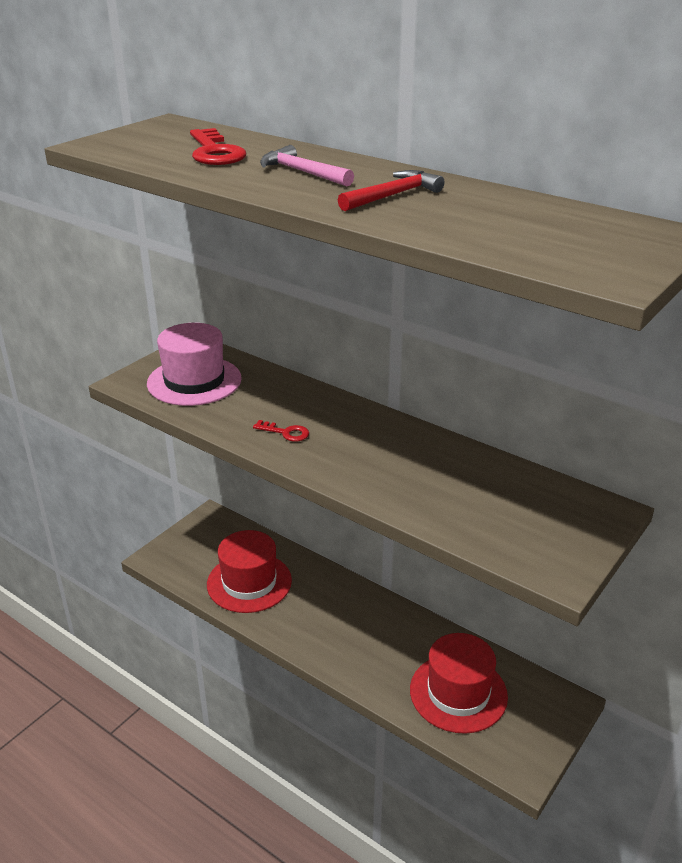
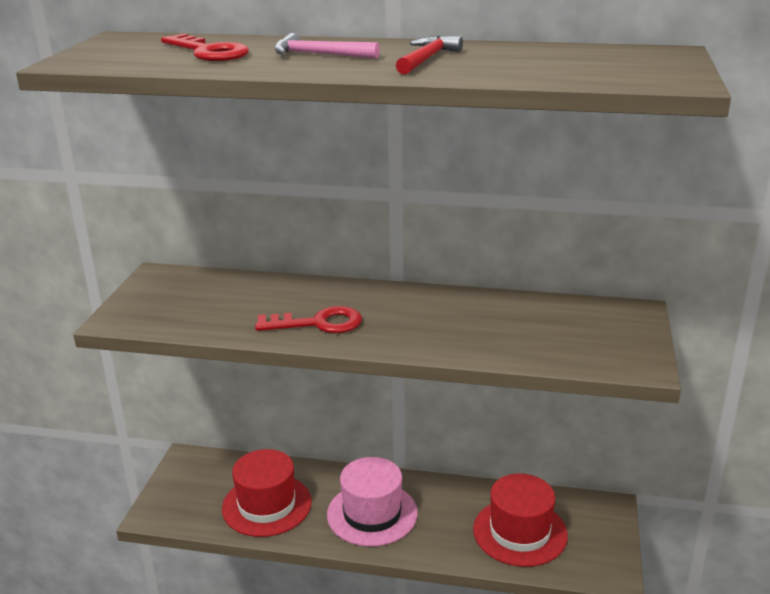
camera: 25 degrees left, 5 degrees down
pink hat [147,323,242,406] -> pink hat moved to [327,457,418,547]
red key [253,420,309,442] -> red key [255,306,362,333], size x1.79

